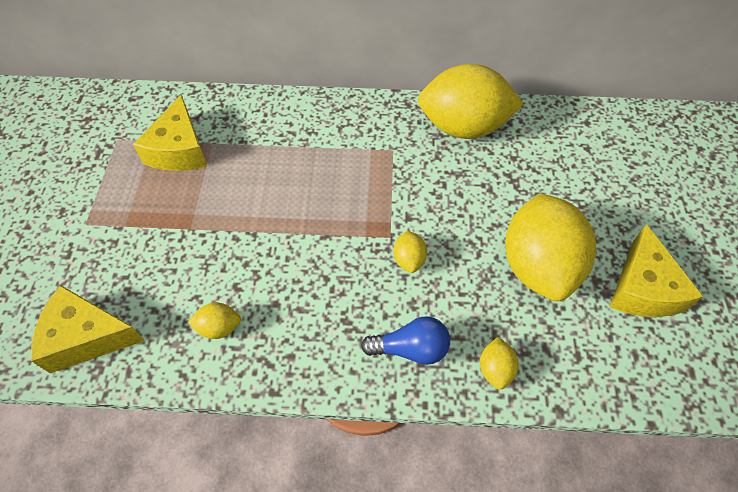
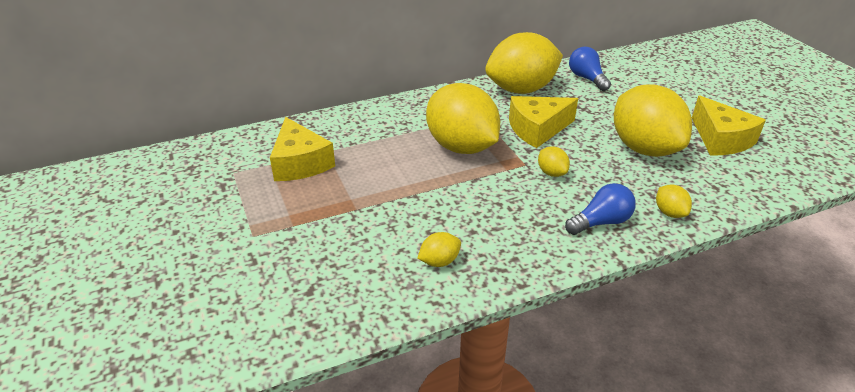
camera: 25 degrees left, 20 degrees down
yellow cheese [31,285,145,373] -> yellow cheese moved to [509,96,578,148]
none -> yellow lemon [426,83,500,154]
none -> blue light bulb [569,47,611,91]

